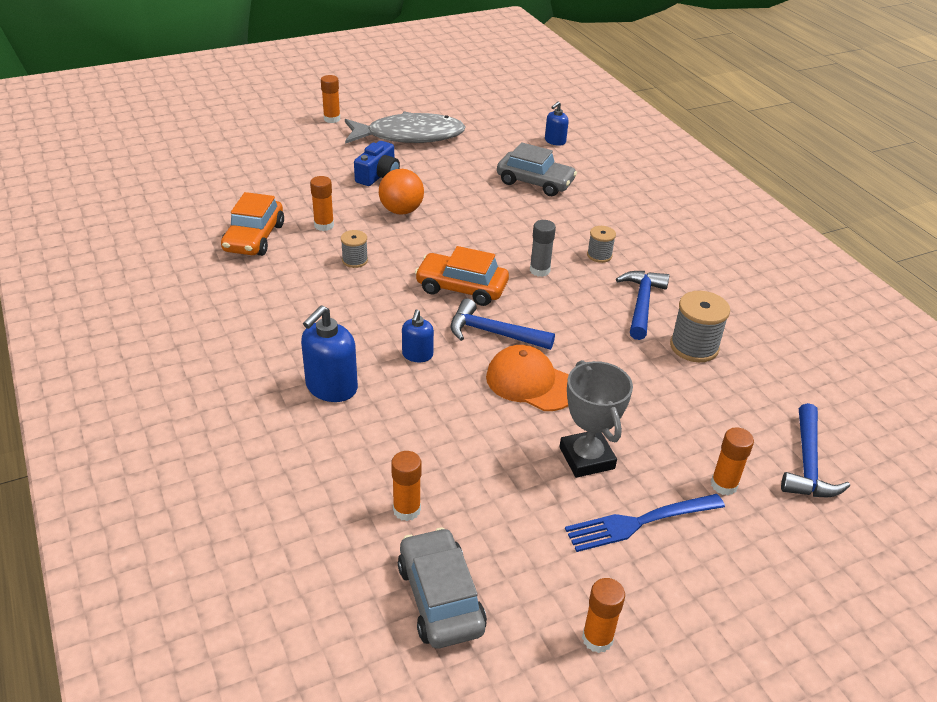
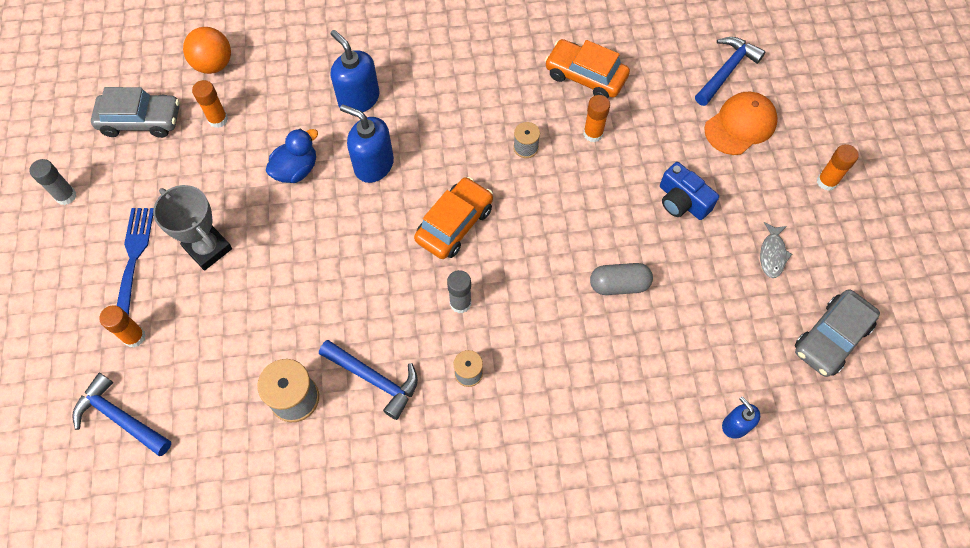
camera: 110 degrees right, 25 degrees up
grey fish [345,111,466,144] -> grey fish [760,222,792,278], size x0.41
orange ball [379,169,424,215] -> orange ball moved to [183,27,231,74]
blue soap dispenser [402,309,434,362] -> blue soap dispenser [340,104,394,183], size x1.70
blue hammer [451,299,555,350] -> blue hammer moved to [695,37,766,106]
orange cap [486,345,569,411] -> orange cap moved to [704,92,778,155]
grey car [497,142,577,196] -> grey car moved to [795,289,880,377]
grey trophy [560,360,633,478] -> grey trophy turned 45 degrees clockwise [153,185,232,271]
orange glue stick [582,578,625,653] -> grey glue stick [29,159,76,205]
none -> blue duck [265,129,318,183]
none -> grey capsule [590,263,653,295]

